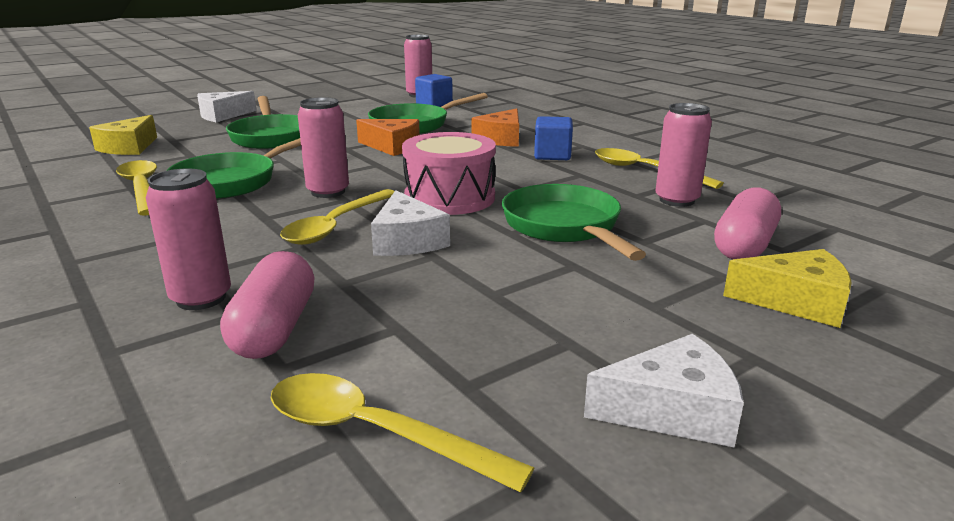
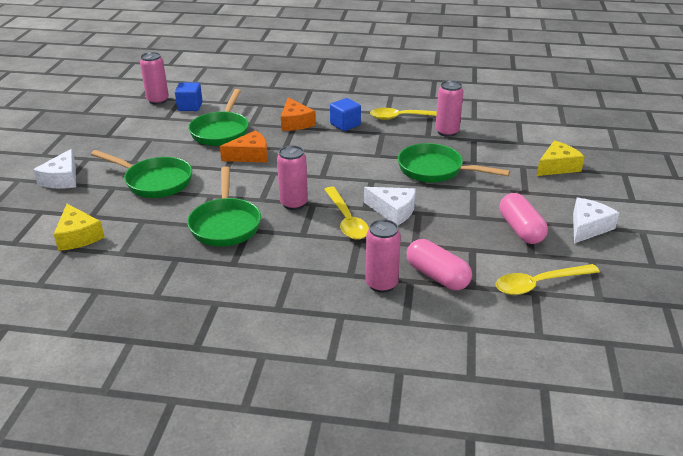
camera: 45 degrees left, 10 degrees up
yellow spoon [116,160,157,216] -> none
pink drum [402,132,496,215] -> none
pink capsule [714,188,781,259] -> pink capsule moved to [500,193,548,244]

